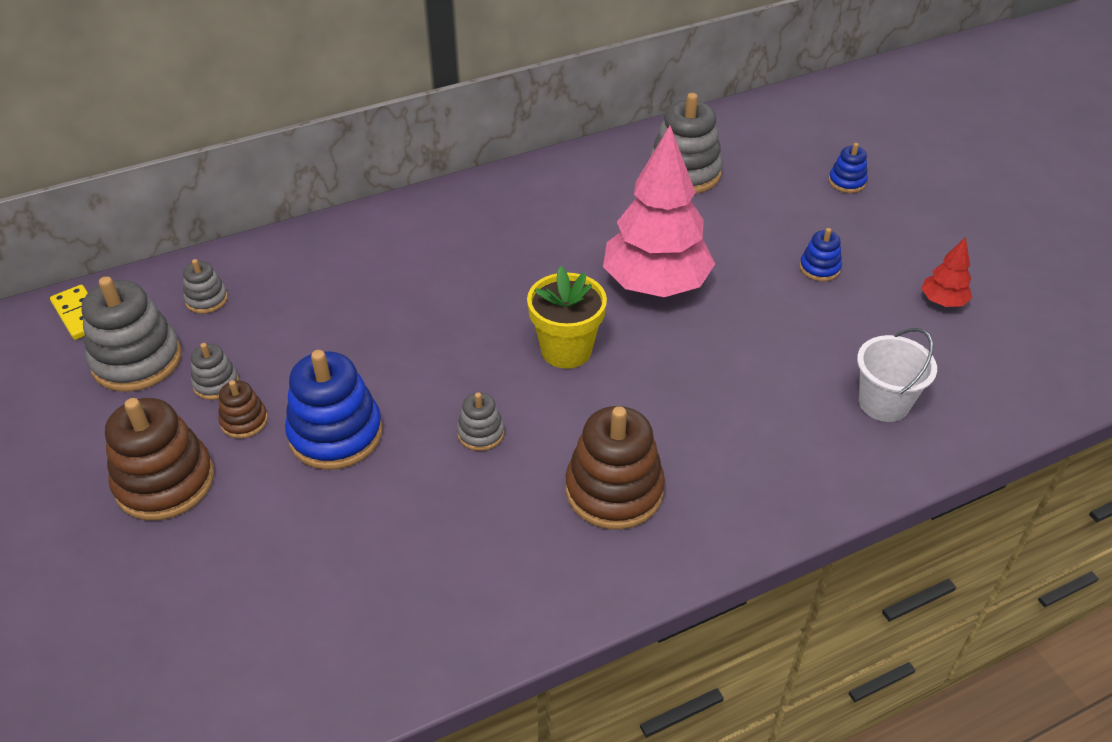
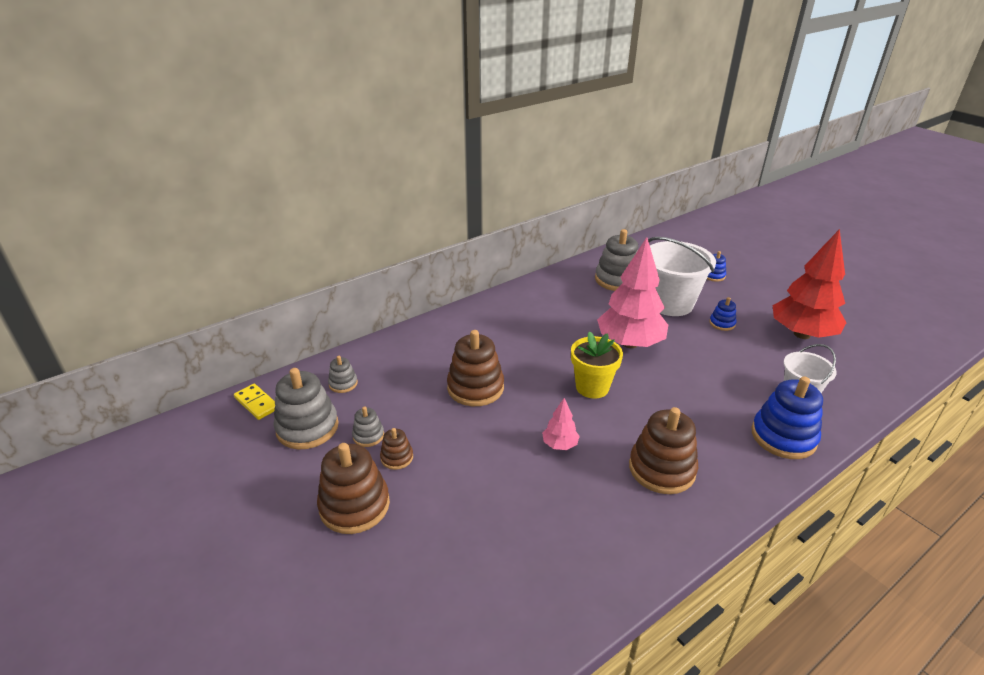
camera: 10 degrees left, 10 degrees down
blue stacking toy [285,350,383,470] -> blue stacking toy moved to [752,376,823,459]
grey stacking toy [457,392,505,451] -> pink tree [542,398,580,450]
red tree [921,237,972,307] -> red tree [772,229,847,339], size x2.28
none -> brown stacking toy [447,330,504,406]
none -> white bucket [648,237,716,316]

